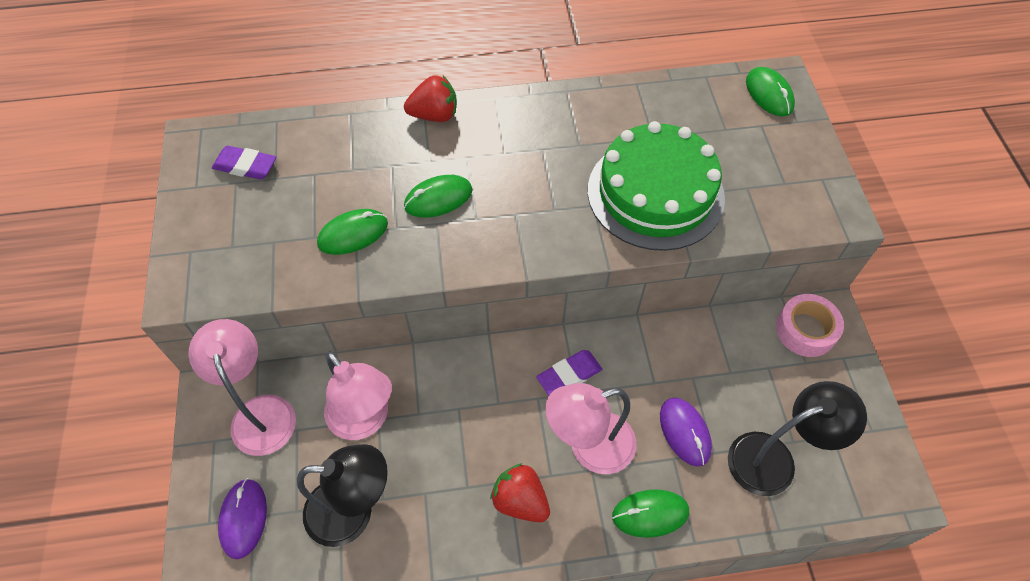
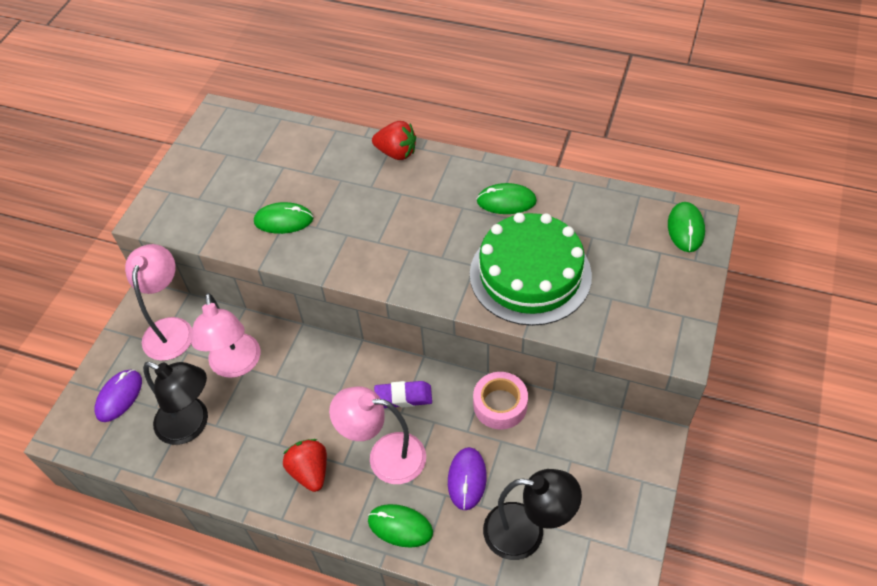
camera: 30 degrees right, 5 degrees down
purple eraser [212,146,276,180] -> none
green mouse [404,175,472,218] -> green mouse moved to [476,183,537,214]
pink tape [776,294,844,357] -> pink tape moved to [473,372,528,429]

